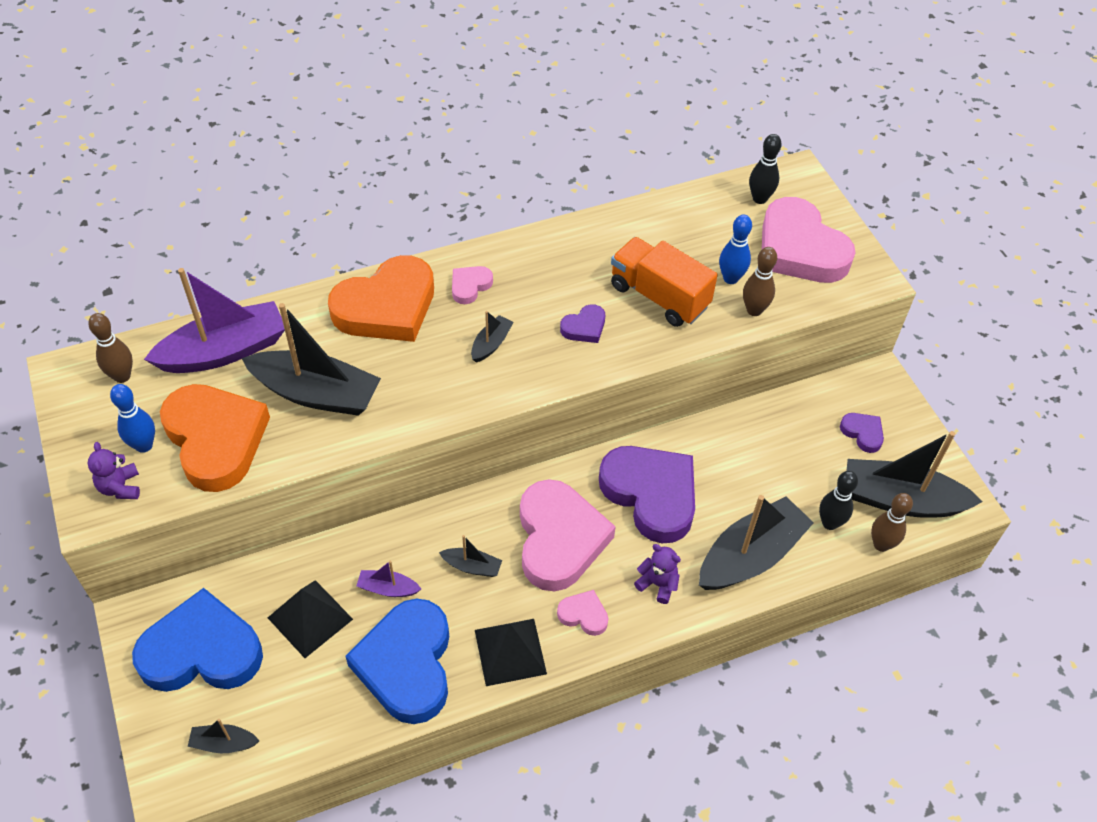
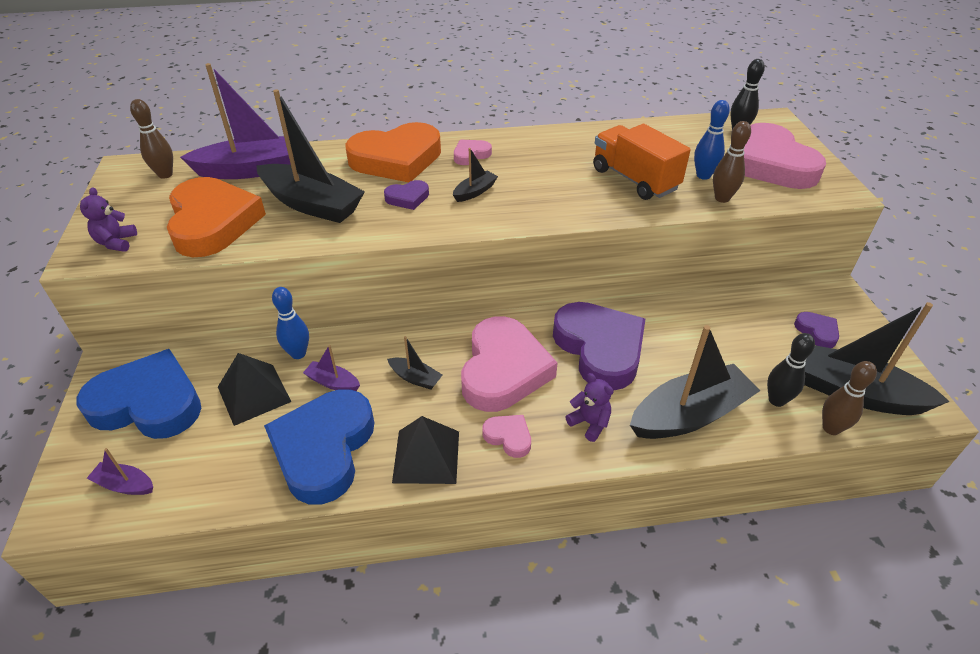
camera: 15 degrees right, 10 degrees down
blue bowling pin [110,384,155,453] -> blue bowling pin moved to [272,287,309,359]
black boat [188,719,259,753] -> purple boat [87,448,153,495]
purple heart [560,304,605,343] -> purple heart moved to [384,180,429,210]

